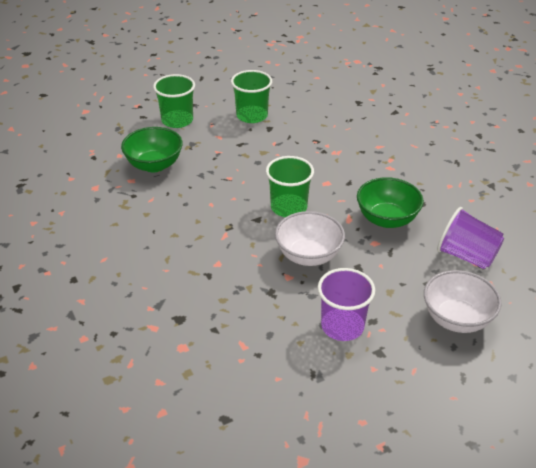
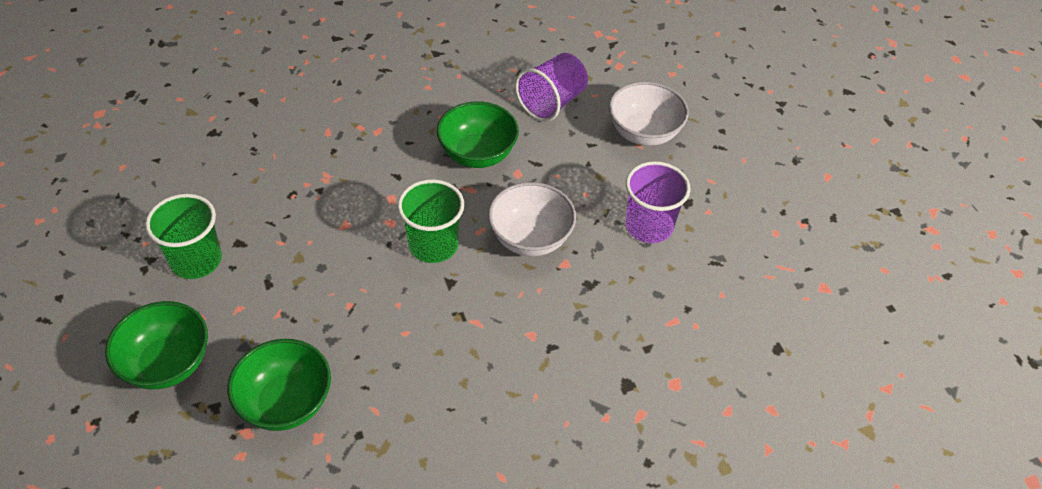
camera: 85 degrees left, 10 degrees up
green cup [153,74,195,128] -> green bowl [105,301,208,389]

